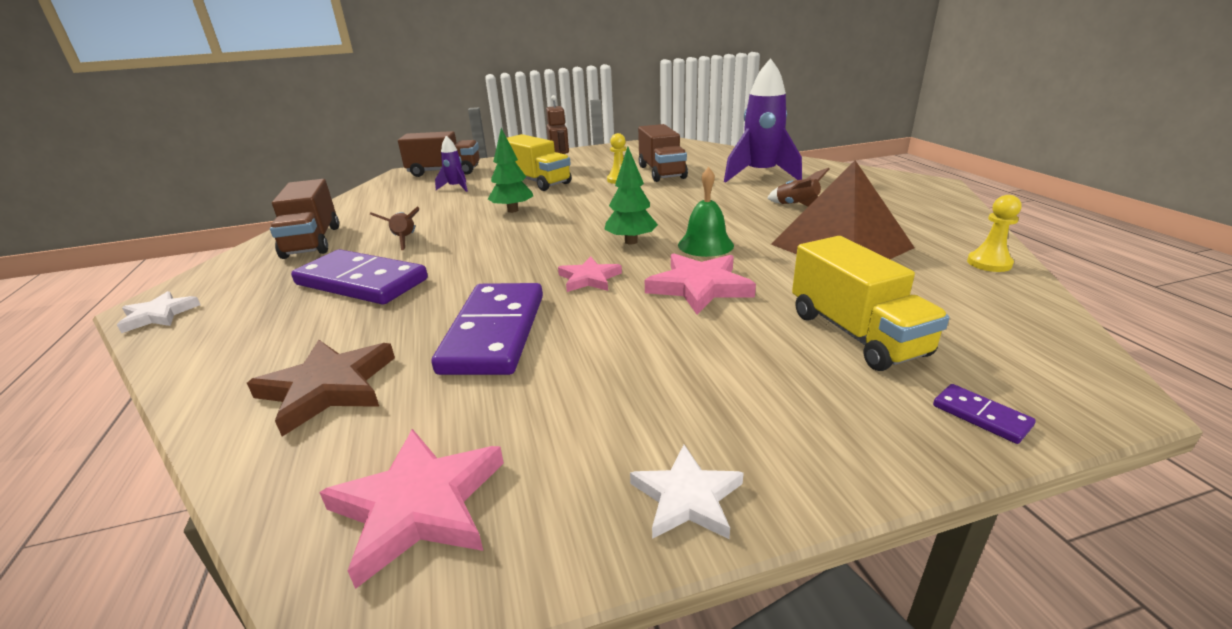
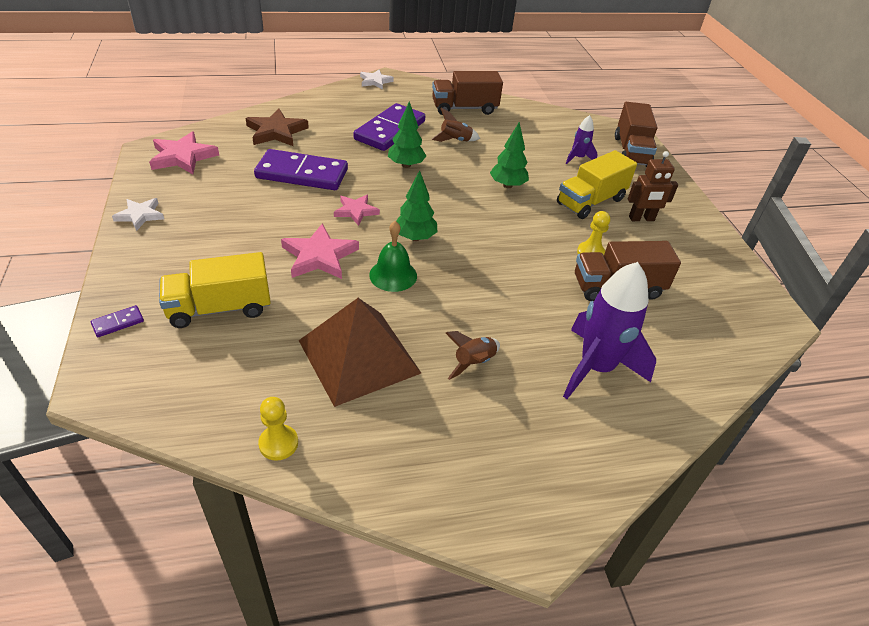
camera: 90 degrees right, 15 degrees up
none -> green tree [388,102,426,168]

